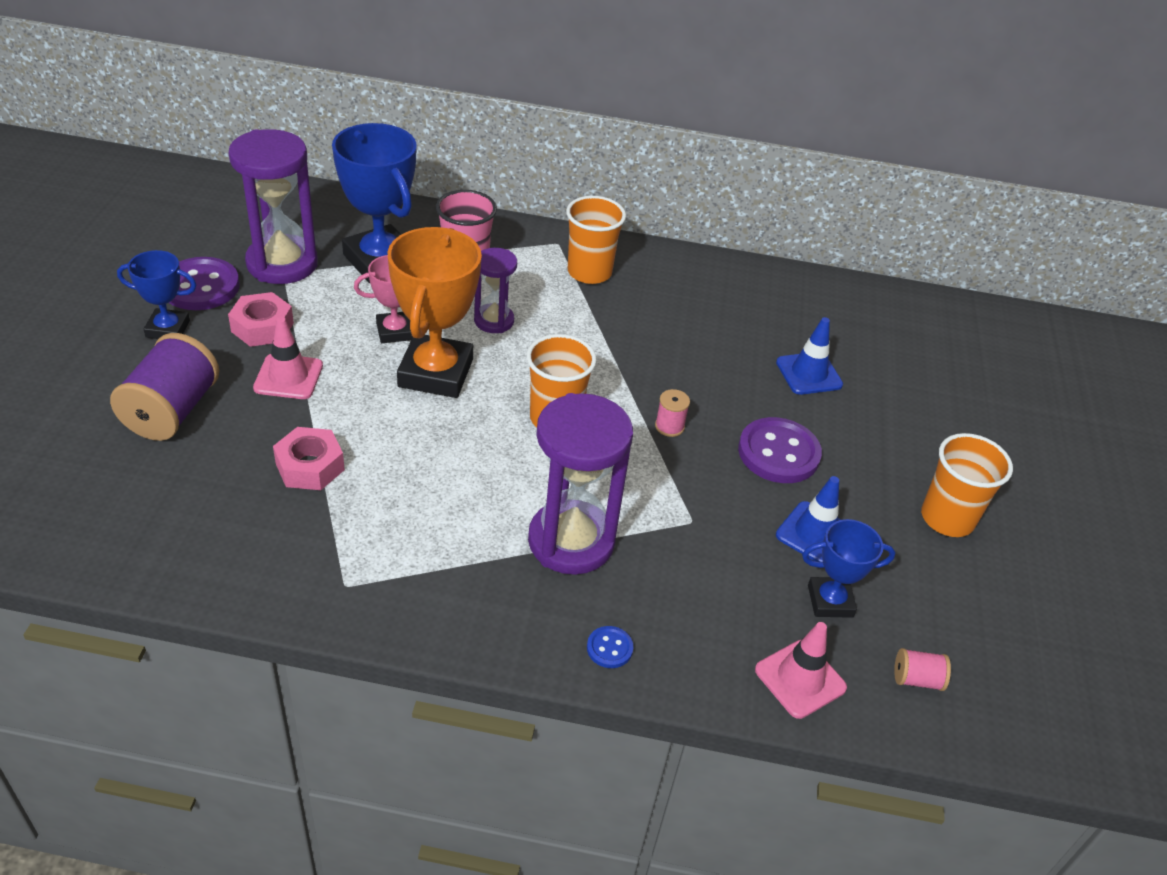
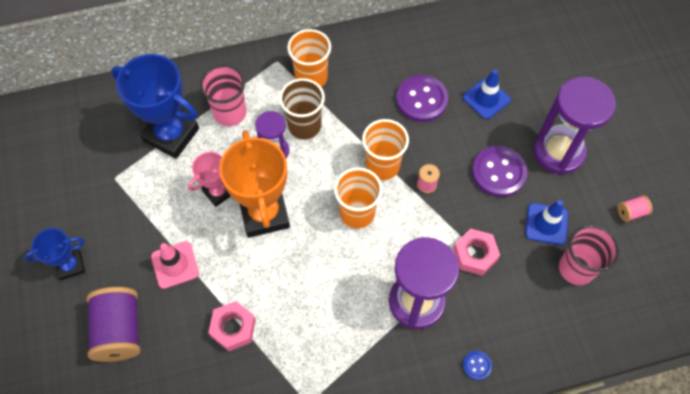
camera: 20 degrees left, 20 degrees up
purple button [169,257,240,310] -> purple button moved to [396,75,448,122]
pink nut [228,292,294,347] -> pink nut moved to [453,229,500,276]
purple hourglass [229,129,318,284] -> purple hourglass moved to [533,77,616,175]
pink traffic cone [755,622,847,719] -> none
blue trophy [802,519,896,618] -> pink cup [559,225,619,285]
pink spool [894,648,951,691] -> pink spool moved to [617,195,652,222]
orange cup [921,433,1013,537] -> orange cup moved to [362,119,409,180]
none -> brown cup [279,78,325,139]

